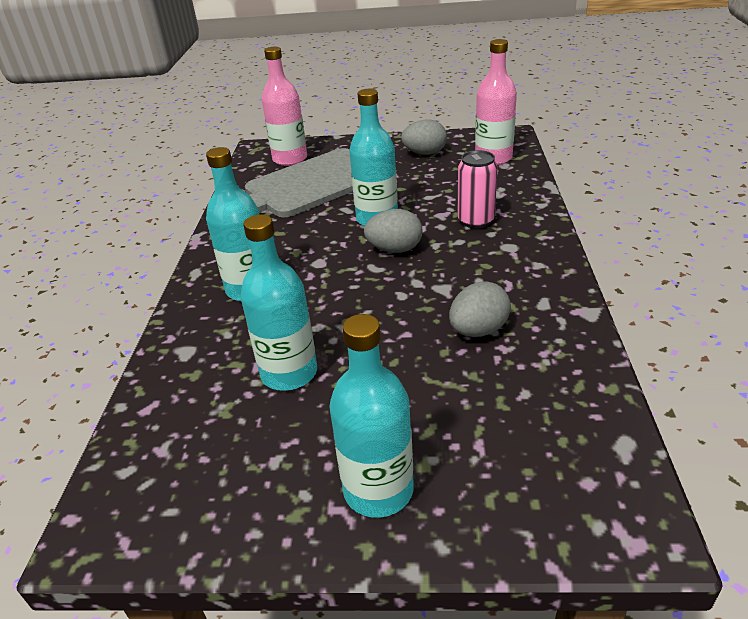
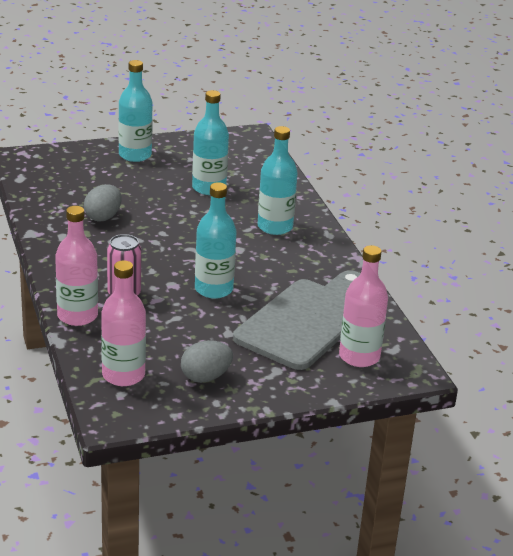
camera: 155 degrees right, 5 degrees down
grey egg [364,209,422,253] -> none
none -> pink bottle [55,206,98,326]

